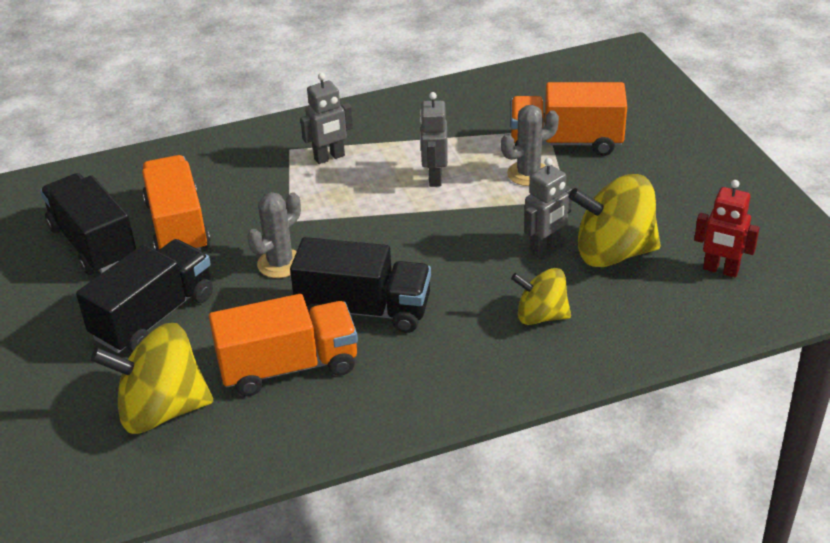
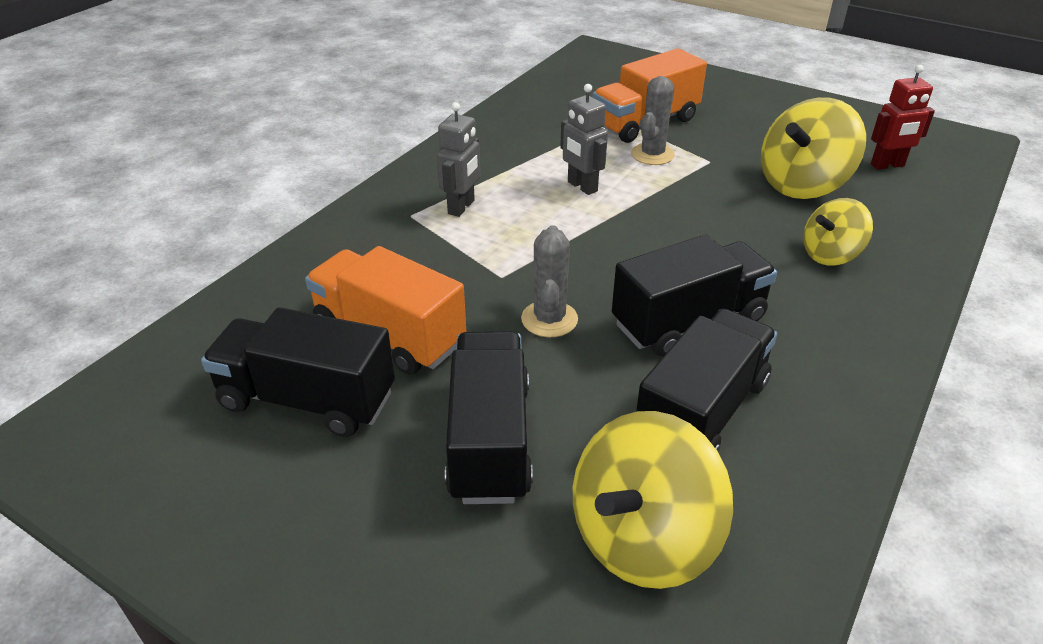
camera: 40 degrees left, 0 degrees up
orange truck [209,294,358,396] -> black truck [636,309,777,453]
grey robot [524,158,572,256] -> none

